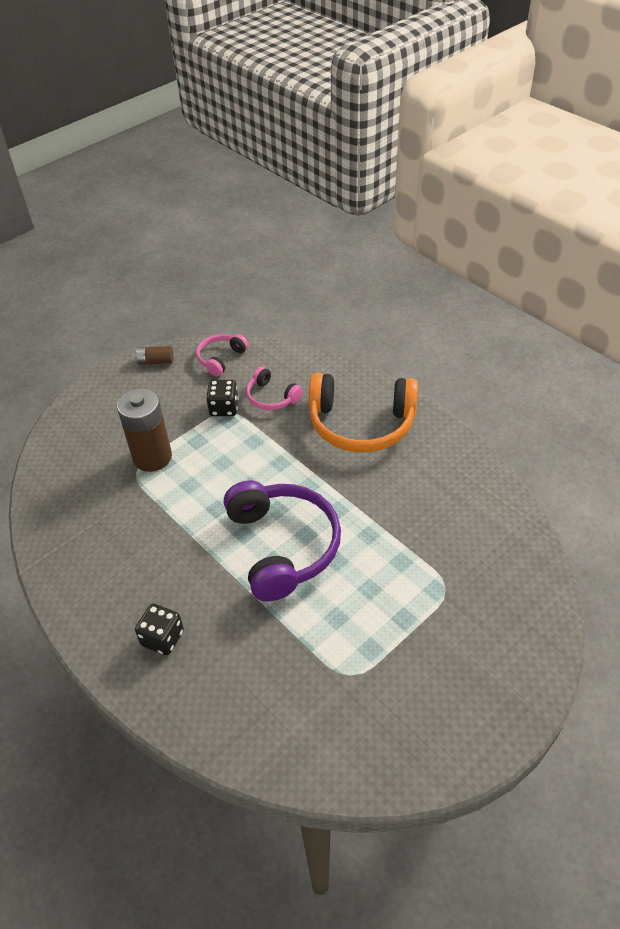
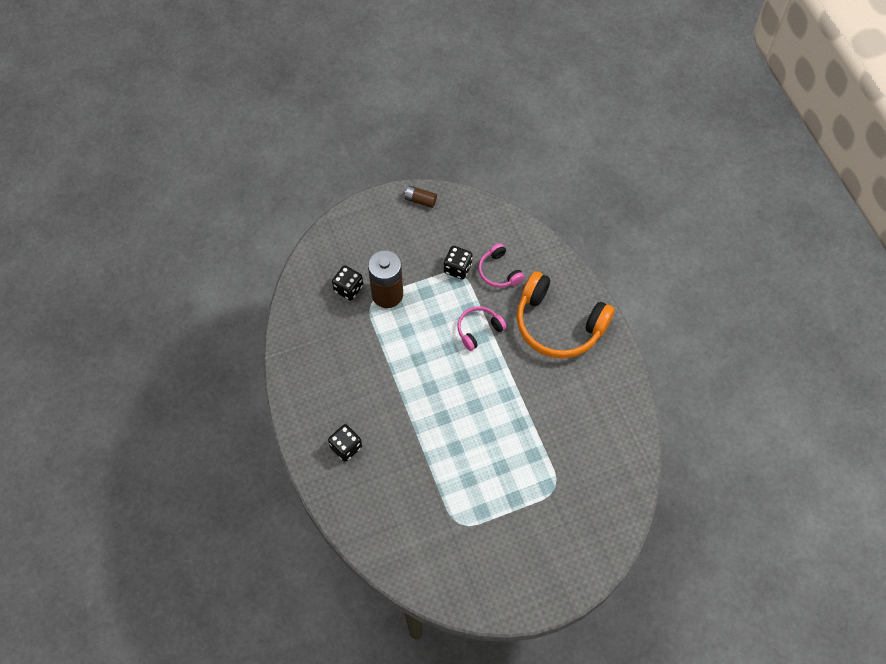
camera: 20 degrees right, 15 degrees up
pink headphones [196,334,249,376] -> pink headphones moved to [457,306,507,351]
purple headphones [224,481,341,601] -> none
none -> black dice [332,265,363,301]

